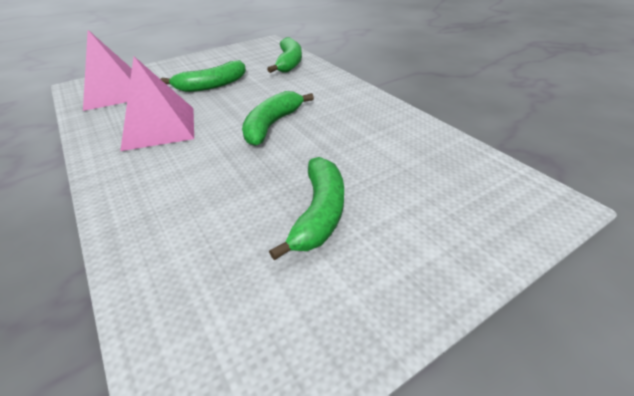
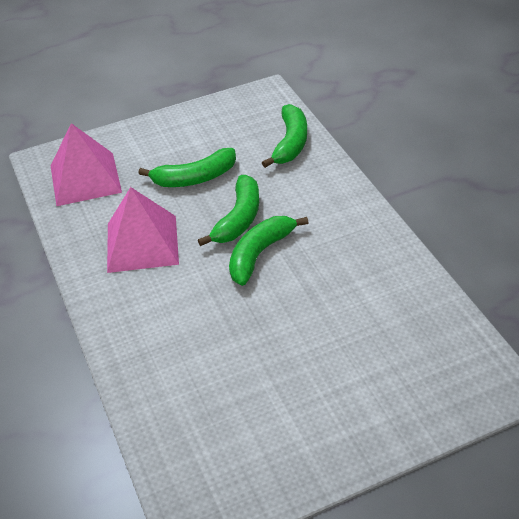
camera: 10 degrees right, 5 degrees up
green banana [269,157,344,260] -> green banana moved to [198,175,259,246]

